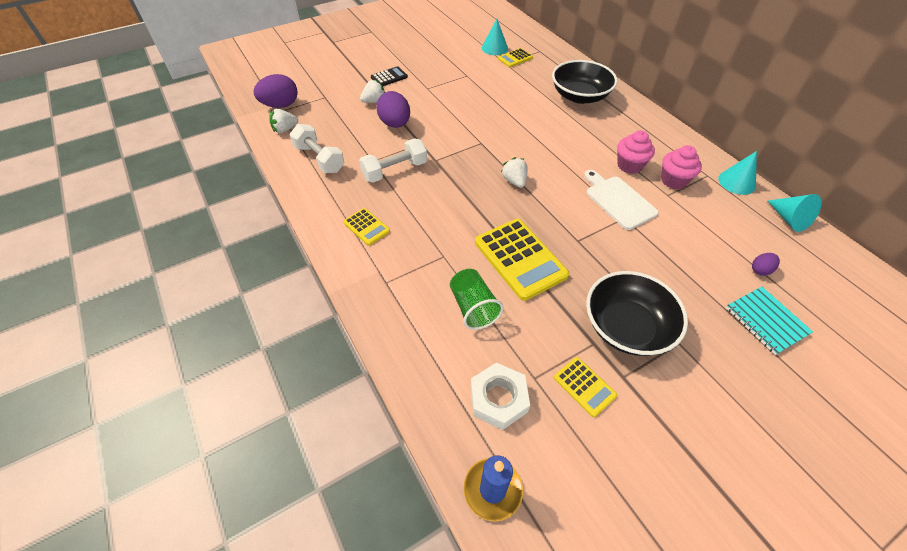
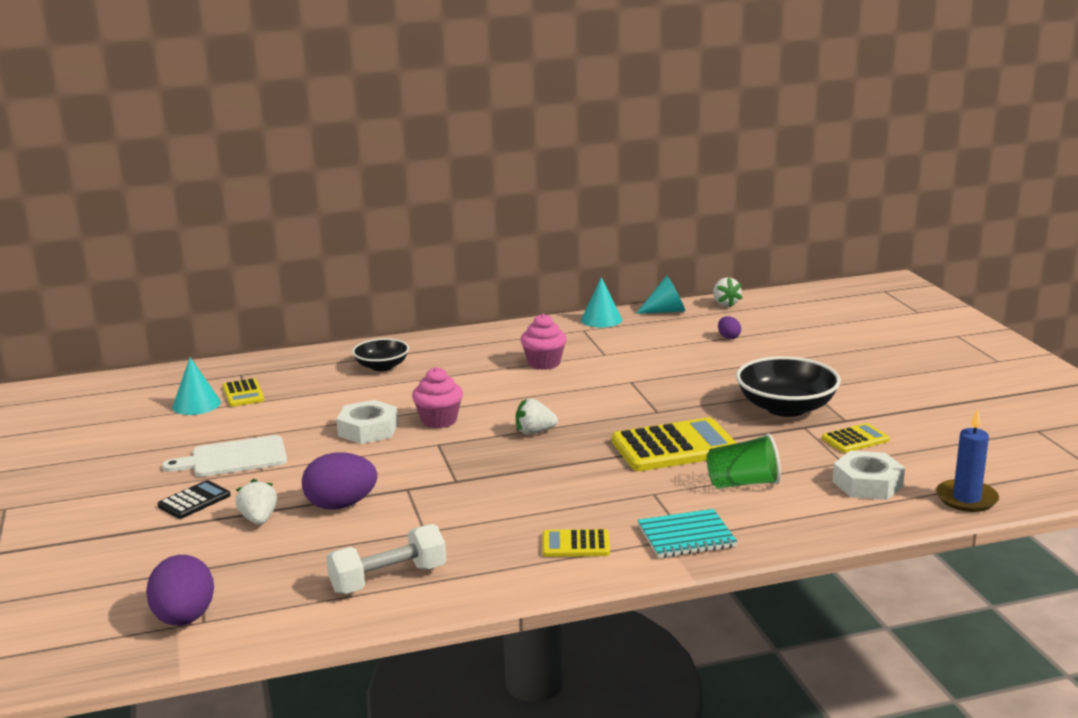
camera: 75 degrees left, 30 degrees down
white strawberry [270,109,298,133] -> white strawberry moved to [713,278,743,307]
yellow calculator [343,208,390,246] -> yellow calculator turned 150 degrees counterclockwise [542,529,610,557]
white dumbbell [359,139,427,183] -> none
black calculator [371,66,408,86] -> black calculator turned 60 degrees clockwise [157,480,231,519]
black bowl [552,60,617,104] -> black bowl [352,338,409,371], size x0.61
white cutting board [584,170,659,230] -> white cutting board moved to [162,435,287,477]
pink cupcake [661,145,702,189] -> pink cupcake moved to [412,367,463,428]
turquoise notebook [726,287,813,355] -> turquoise notebook moved to [638,509,737,558]
none -> white nut [336,400,398,444]

